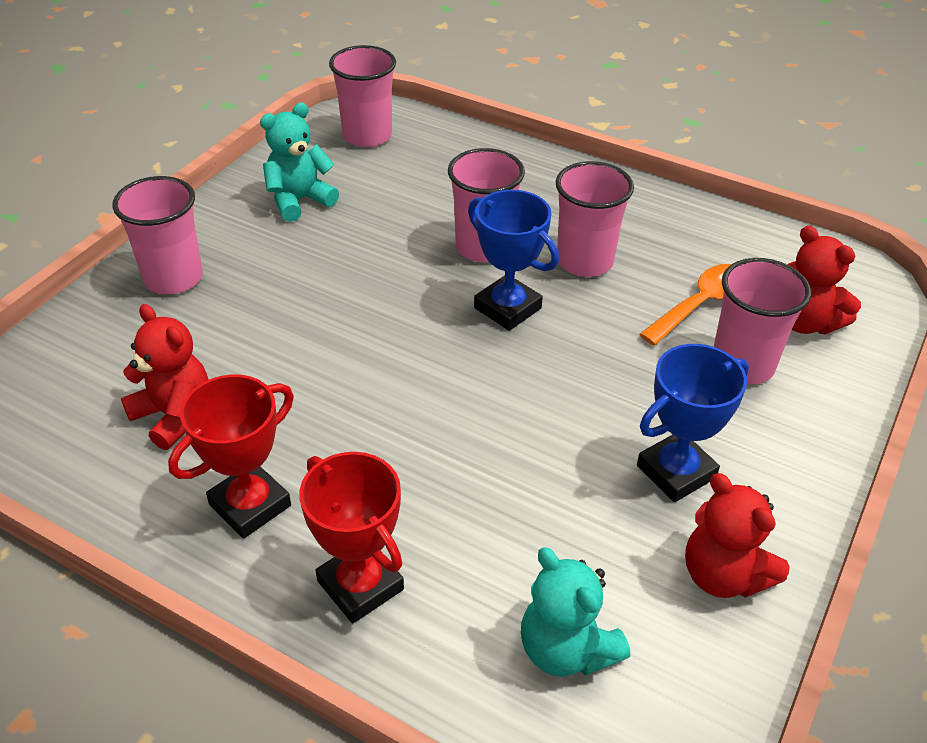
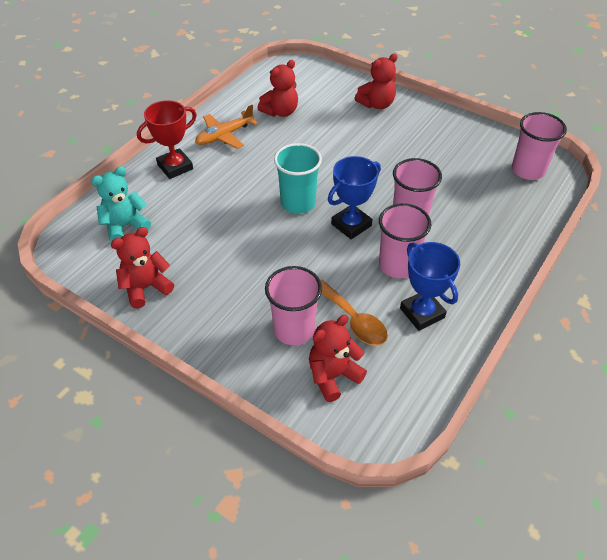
camera: 95 degrees right, 5 degrees up
pink cup [113,176,203,294] -> red teddy bear [355,53,397,109]
red trophy [168,375,294,539] -> orange plane [195,105,258,149]
turquoise teddy bear [260,103,339,222] -> none
blue trophy [637,344,749,502] -> blue trophy moved to [400,242,460,331]
none -> turquoise cup [274,143,322,214]

